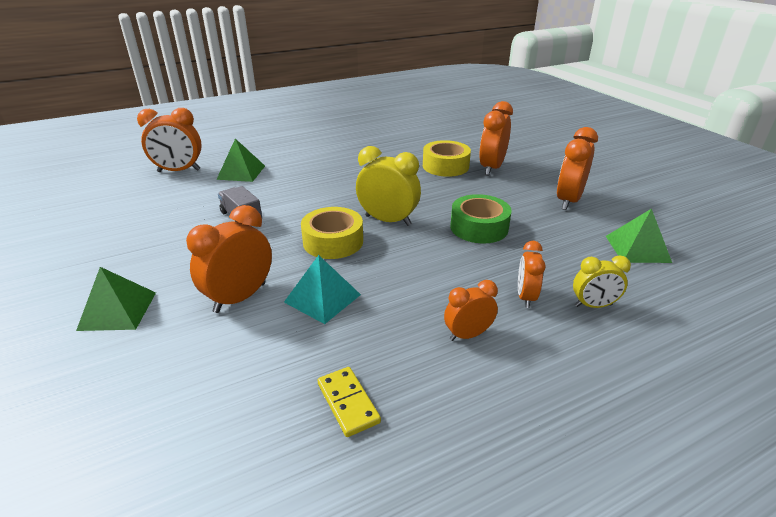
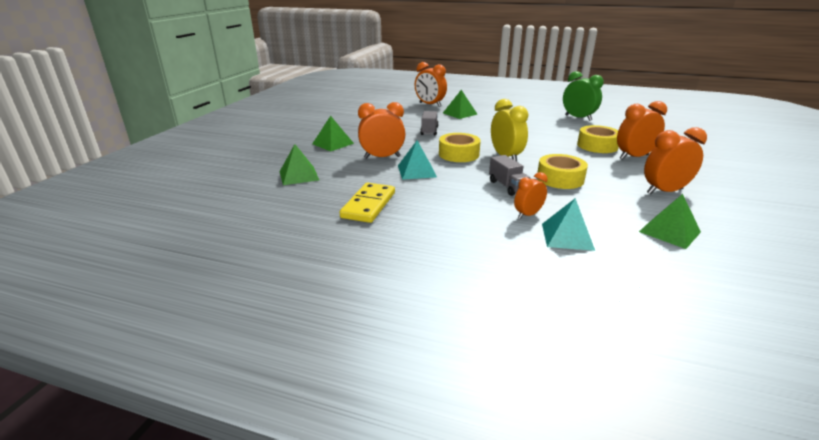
camera: 45 degrees right, 5 degrees down
yellow domino [317,367,381,437] -> yellow domino [340,183,395,223], size x1.57
orange clock [444,280,498,341] -> none
green tape [450,194,512,243] -> yellow tape [537,154,588,189]
yellow clock [573,255,631,308] -> turquoise pyramid [542,198,595,251]
none -> green pyramid [280,144,319,185]
none -> grey truck [489,155,531,196]
none -> green clock [563,71,604,121]

